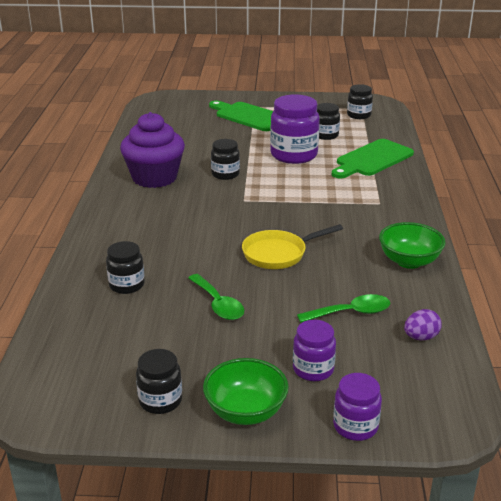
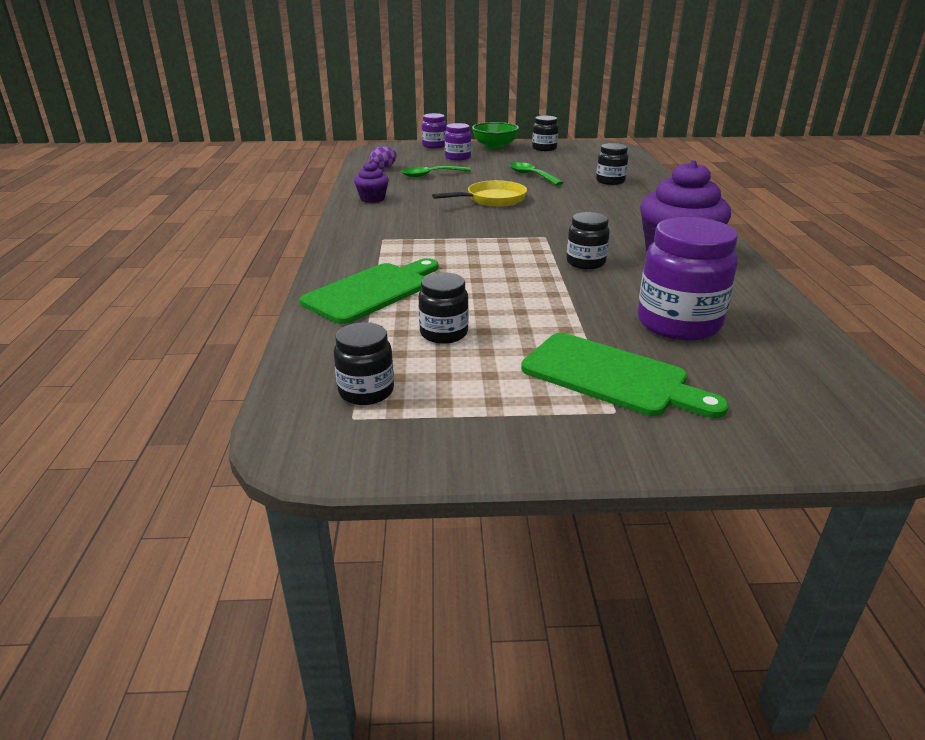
camera: 175 degrees right, 0 degrees up
purple jar [270,94,320,164] -> purple jar moved to [638,217,738,341]
green bowl [379,222,446,269] -> purple cupcake [354,161,389,203]

